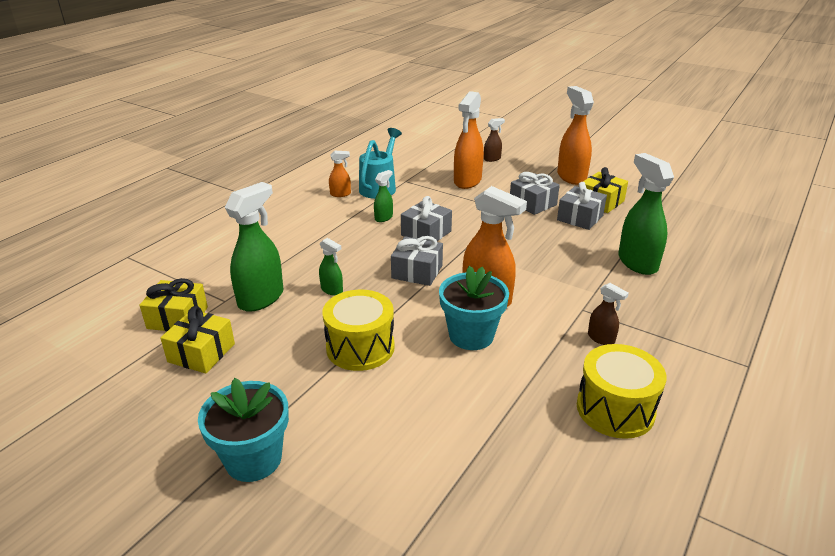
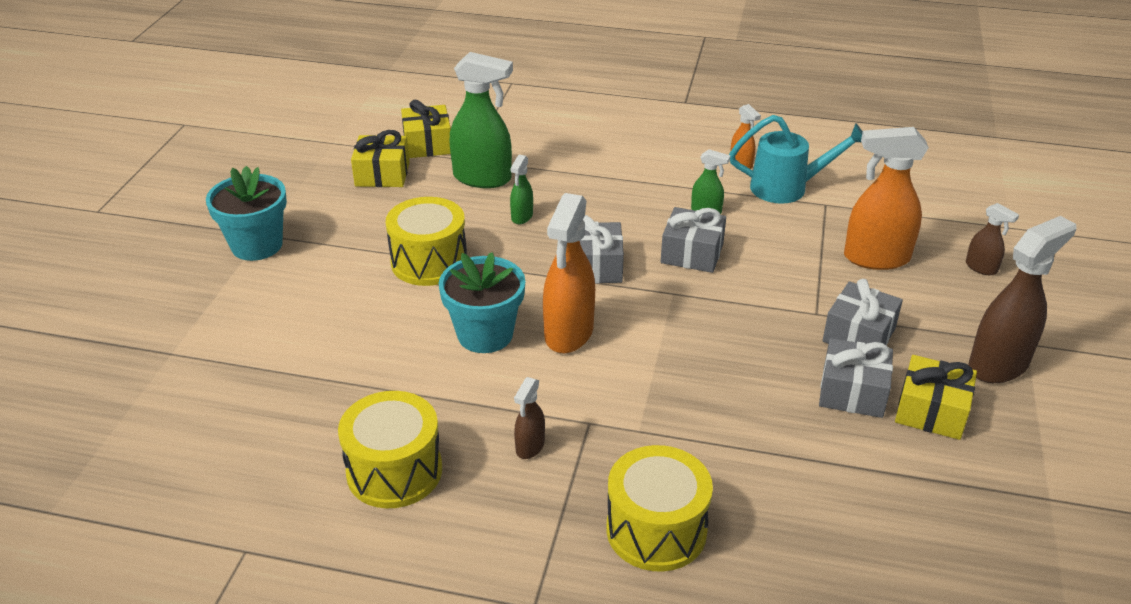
camera: 70 degrees right, 5 degrees up
orange spray bottle [557,86,594,185] -> brown spray bottle [968,216,1076,383]
green spray bottle [618,153,674,275] -> none
none -> yellow drum [606,445,713,572]

